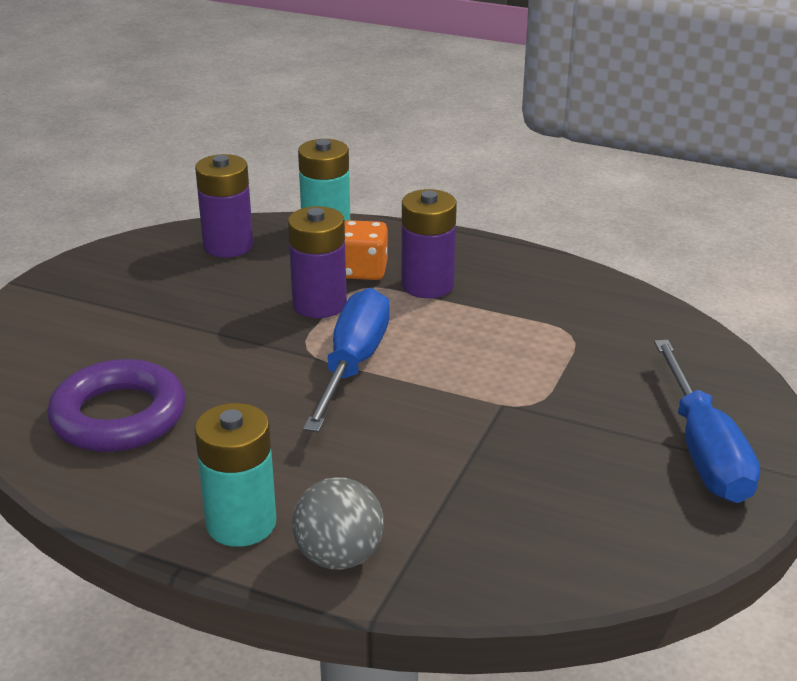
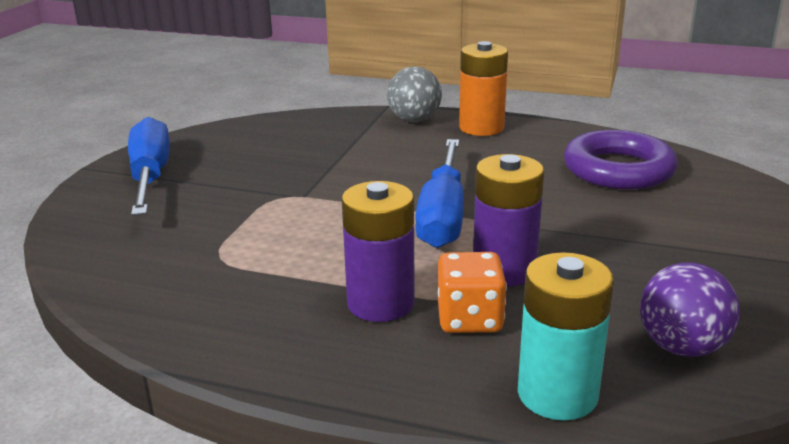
camera: 175 degrees right, 5 degrees down
purple battery [195,154,253,258] -> purple ball [640,262,740,357]
turquoise battery [195,403,276,547] -> orange battery [459,41,508,136]

